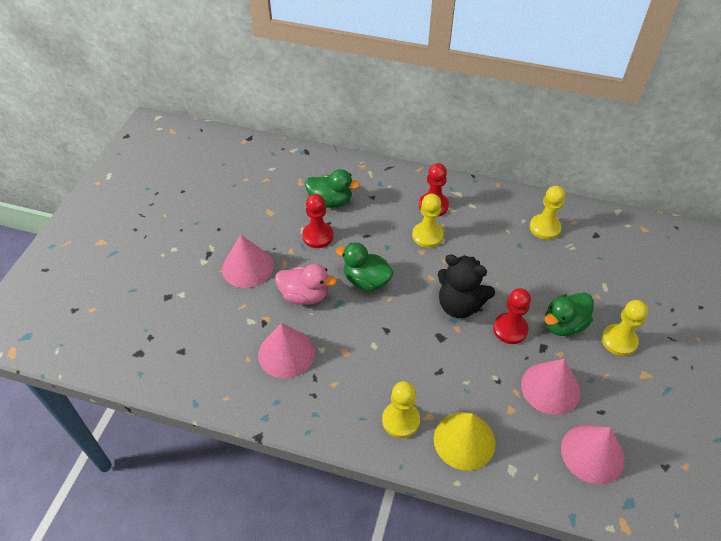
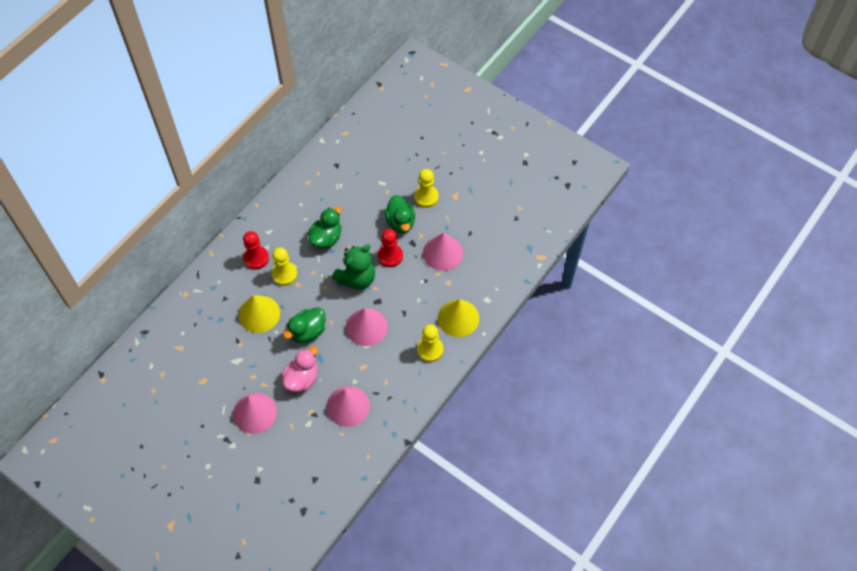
camera: 70 degrees left, 10 degrees up
red pawn [302,194,333,248] -> none
green duck [305,169,360,208] -> green duck moved to [308,207,341,248]
black teddy bear [437,254,495,318] -> green teddy bear [332,244,375,290]
yellow pawn [530,186,565,240] -> none
pink cone [561,425,625,485] -> pink cone moved to [346,308,388,346]
none -> yellow cone [238,295,280,333]

